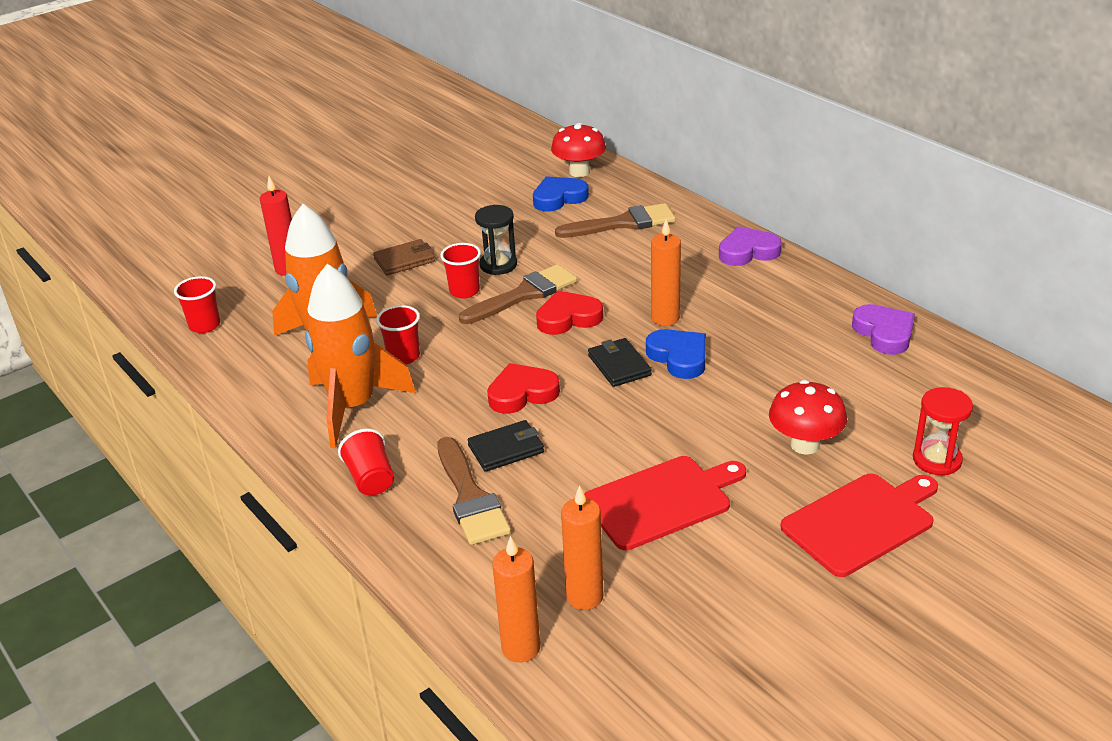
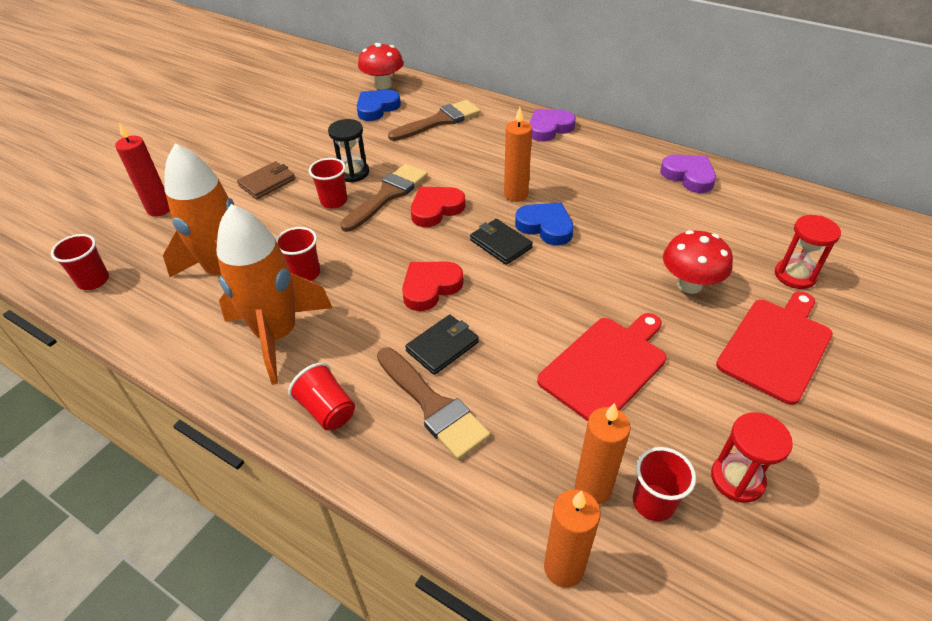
camera: 20 degrees left, 10 degrees up
none -> red cup [633,447,696,521]
none -> red hourglass [711,412,793,503]

